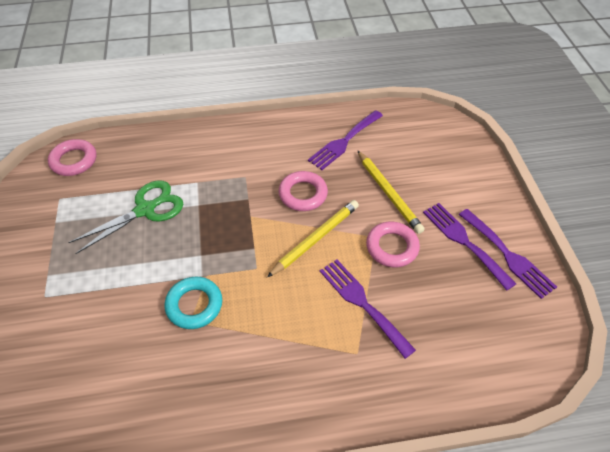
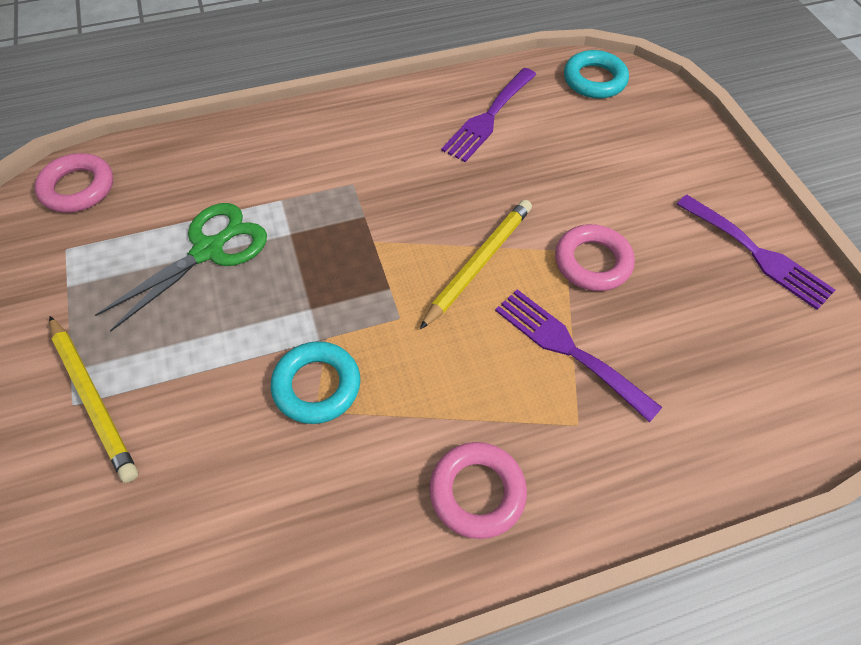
camera: 10 degrees left, 5 degrees up
pink ring [278,171,328,211] -> pink ring moved to [429,442,527,539]
yellow pencil [357,150,425,234] -> yellow pencil moved to [49,316,138,483]
purple fork [423,203,516,291] -> none
none -> turquoise ring [564,50,629,99]

